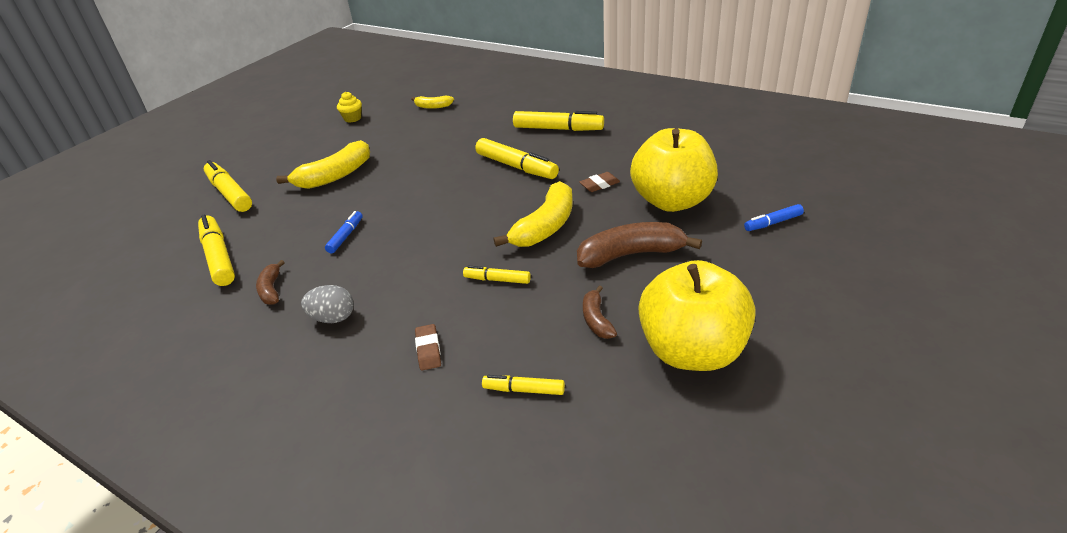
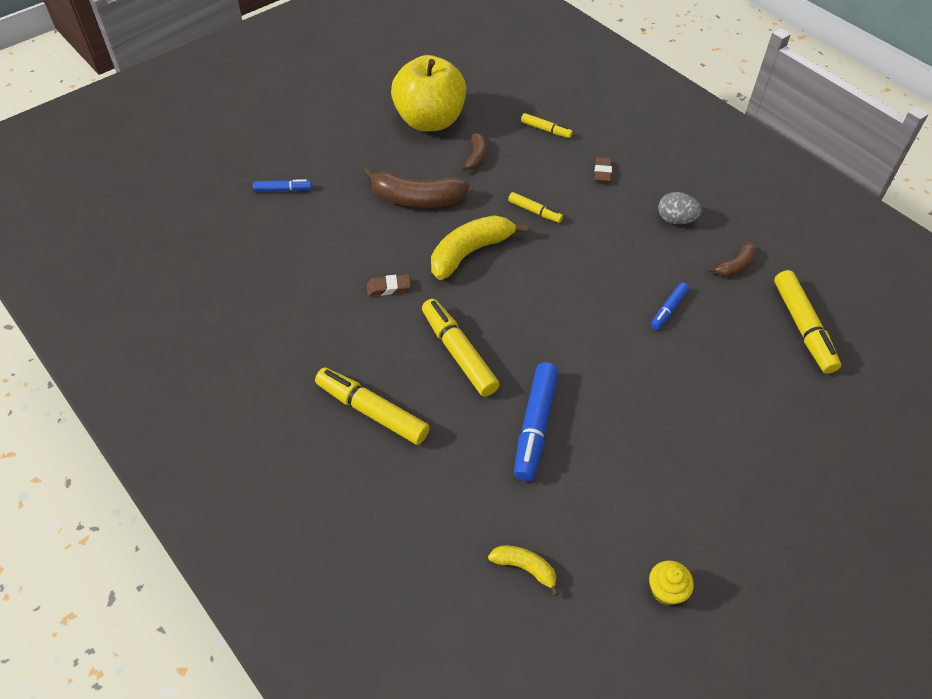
camera: 165 degrees left, 15 degrees up
yellow marker [204,160,252,212] -> none
brown banana [256,260,285,305] -> brown banana turned 45 degrees clockwise [708,242,756,277]
yellow banana [276,140,370,189] -> none
yellow apple [630,128,718,212] -> none
none -> blue marker [514,362,558,481]

